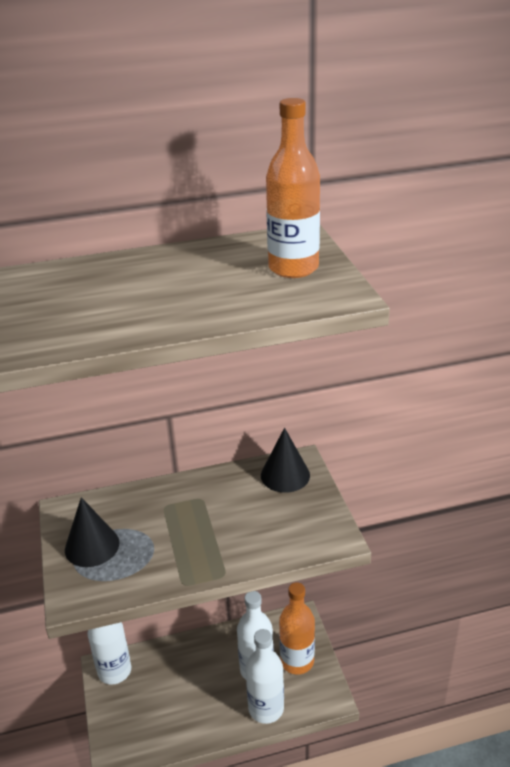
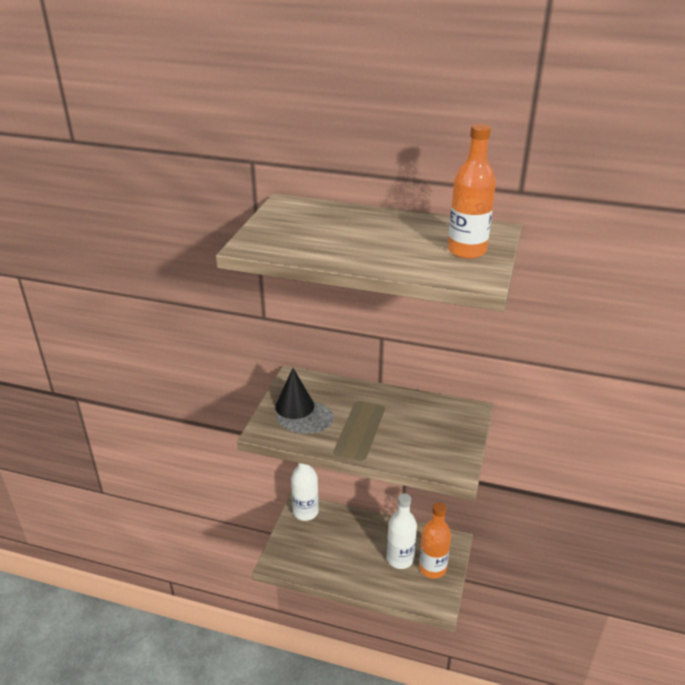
camera: 30 degrees right, 0 degrees up
white bottle [246,629,284,724] -> none
black cone [261,428,310,493] -> none

